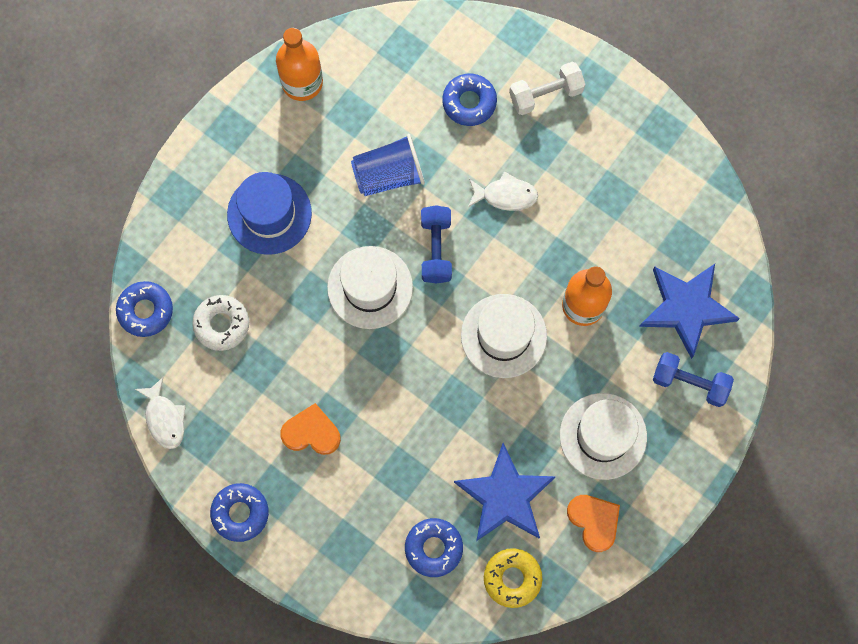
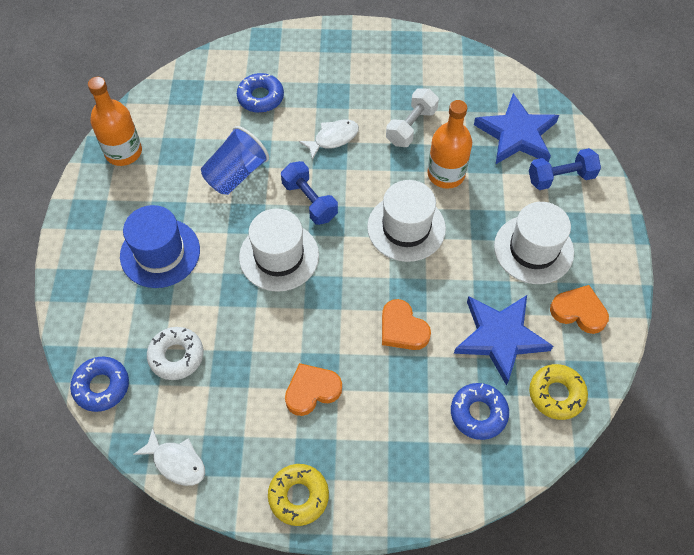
camera: 35 degrees left, 15 degrees down
blue donut [210,483,269,542] -> yellow donut [268,464,329,526]
white dumbbell [509,62,585,115] -> white dumbbell moved to [386,88,439,147]
none -> orange heart [382,299,431,350]

